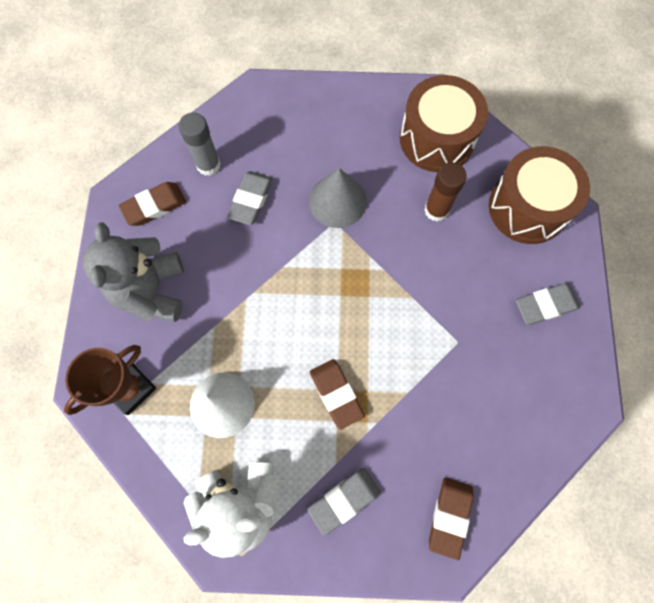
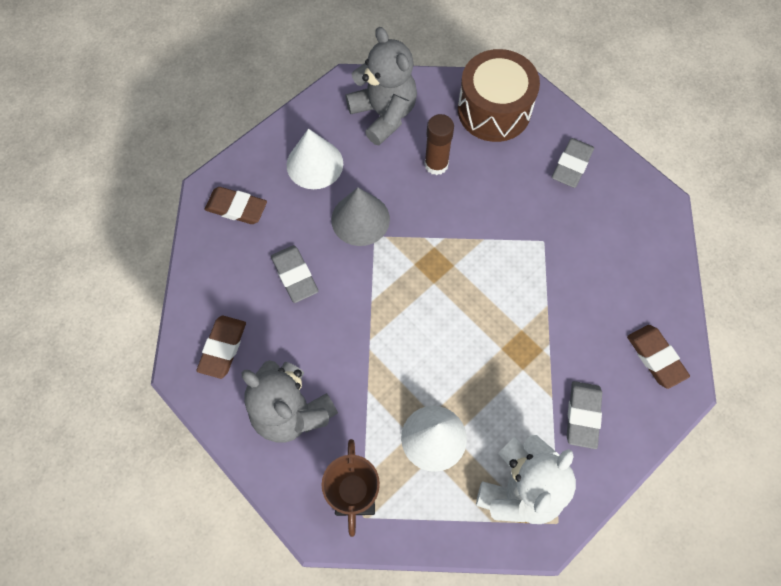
camera: 45 degrees left, 5 degrees down
grey glue stick [179,113,221,176] -> none
brown eraser [310,359,365,430] -> brown eraser moved to [204,187,267,224]
brown drum [400,75,488,172] -> grey teddy bear [346,27,417,146]
none -> white cone [287,129,343,189]

